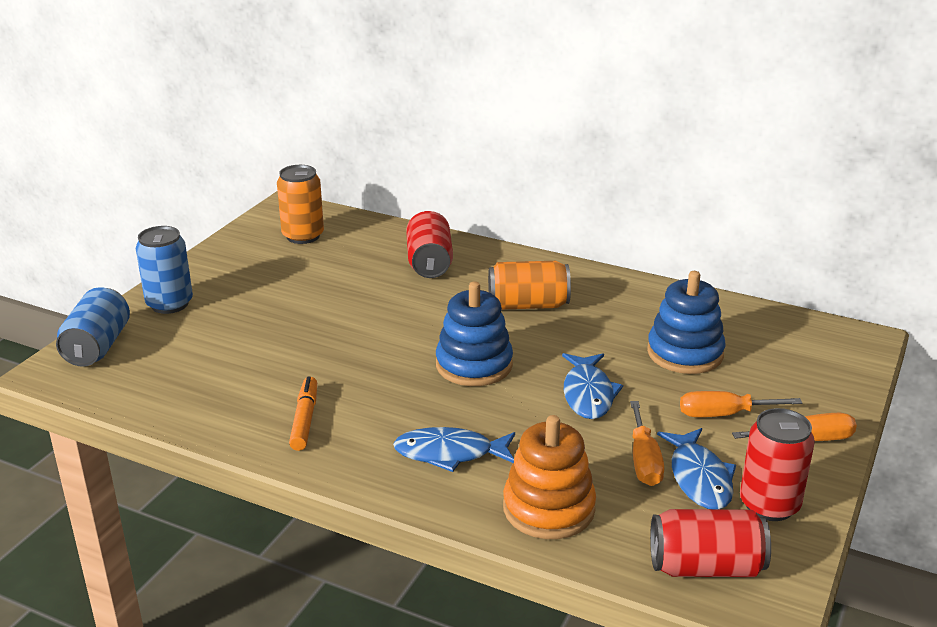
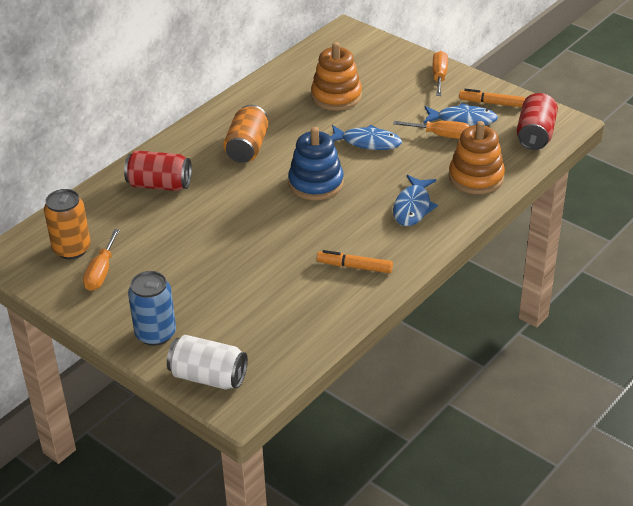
camera: 75 degrees left, 10 degrees up
blue can [56,287,130,367] -> white can [167,335,248,390]
blue stacking toy [647,271,726,374] -> orange stacking toy [311,42,362,111]
orange screwdriver [680,391,802,417] -> orange screwdriver moved to [83,229,120,291]
red can [740,408,815,521] -> orange marker [459,89,525,107]

